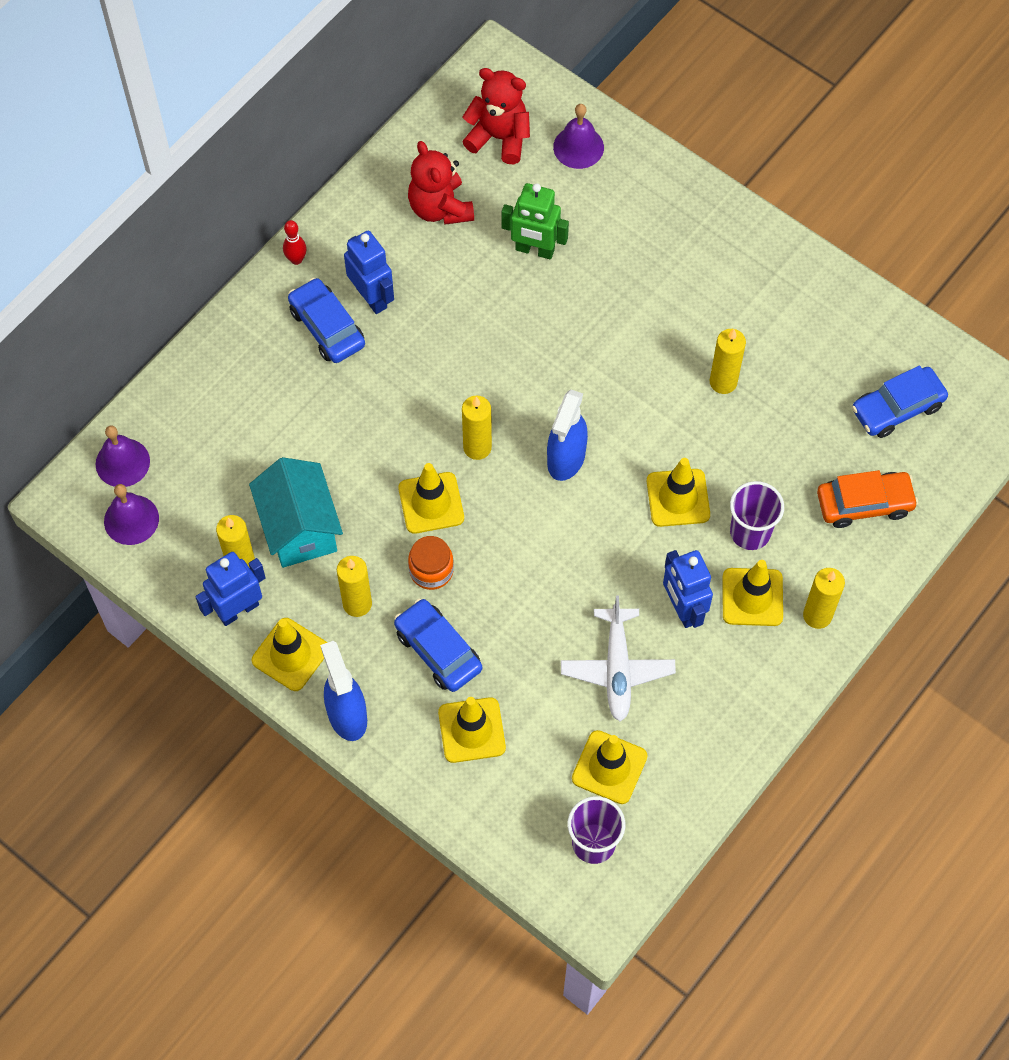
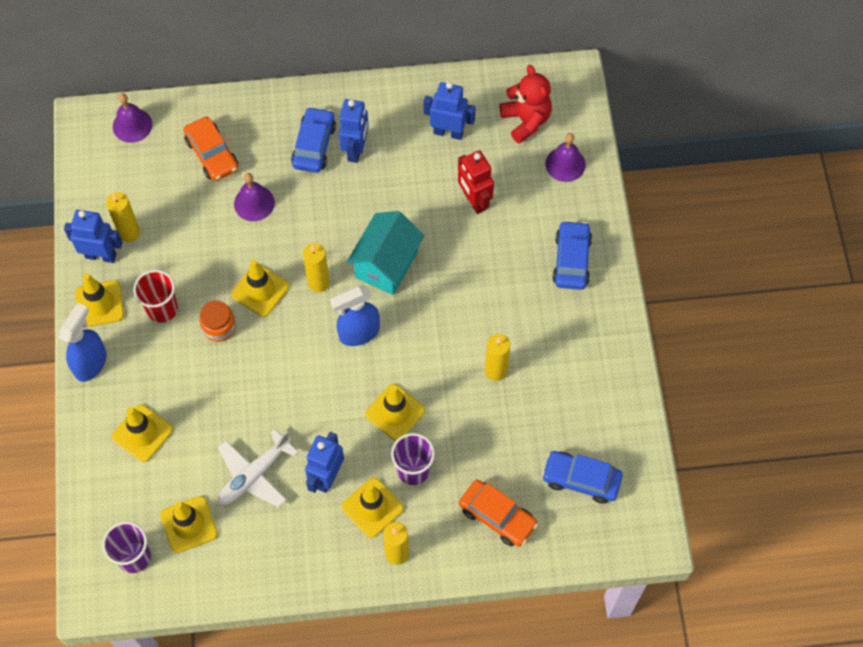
camera: 45 degrees right, 0 degrees up
purple bell [104,484,159,545] -> purple bell moved to [234,173,275,221]
turquoise house [249,457,343,568] -> turquoise house moved to [347,211,424,295]
red bowling pin [283,220,307,265] -> none
yellow candle [337,556,372,617] -> red cup [133,270,178,323]
blue car [394,599,482,692] -> blue car moved to [552,220,592,290]
red teddy bear [408,141,474,225] -> blue robot [424,82,476,140]
green robot [502,183,569,259] -> red robot [458,150,494,214]
none -> orange car [183,117,239,181]

